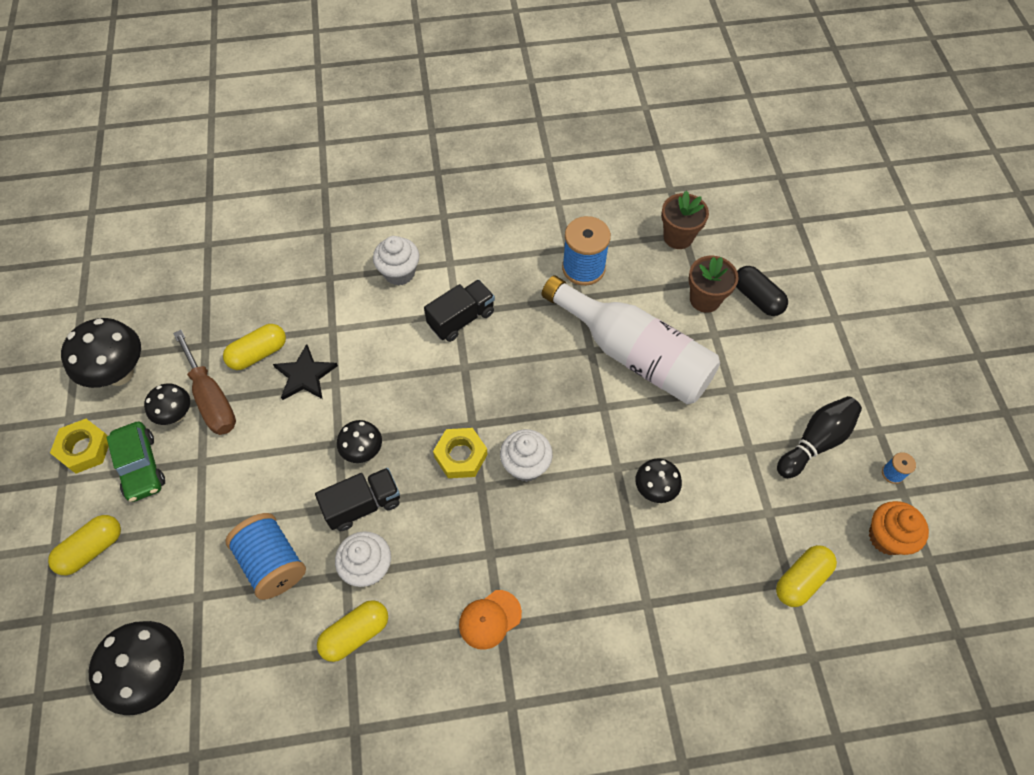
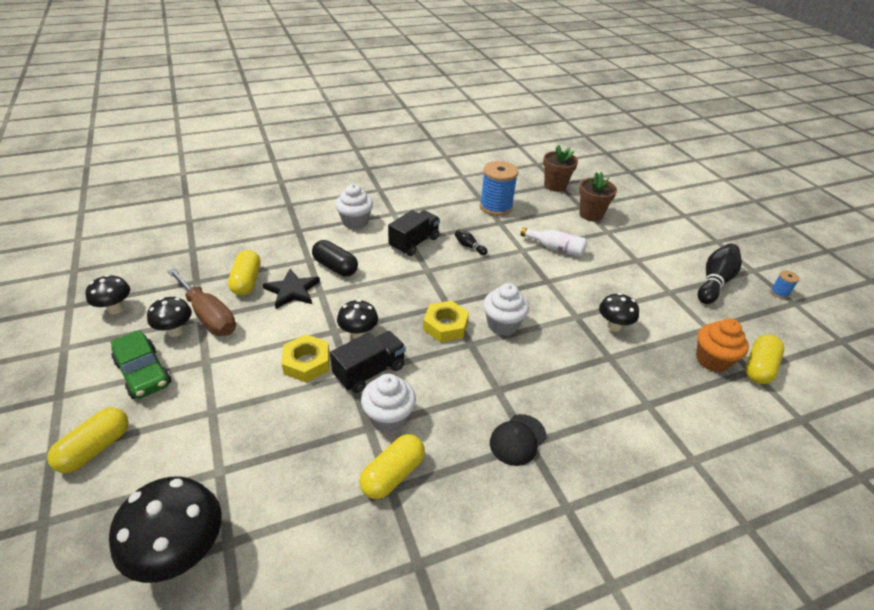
camera: 15 degrees left, 20 degrees down
yellow nut [50,419,109,474] -> yellow nut moved to [282,334,330,383]
black mushroom [61,318,141,388] -> black mushroom [85,275,130,315], size x0.58
yellow capsule [223,324,286,370] -> yellow capsule turned 45 degrees counterclockwise [228,250,261,295]
blue spool [225,513,306,600] -> none
orange cap [459,590,522,650] -> black cap [490,414,546,466]
white bottle [541,275,720,404] -> white bottle [520,227,587,257], size x0.44
black capsule [736,266,788,316] -> black capsule moved to [312,240,358,277]
orange cupcake [869,501,929,555] -> orange cupcake moved to [696,318,749,372]
none -> black bowling pin [455,230,488,255]

